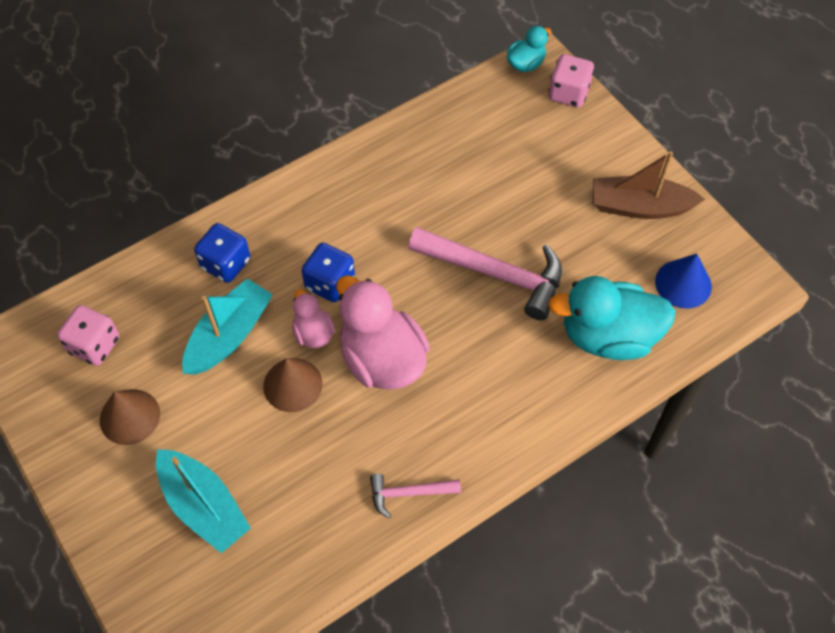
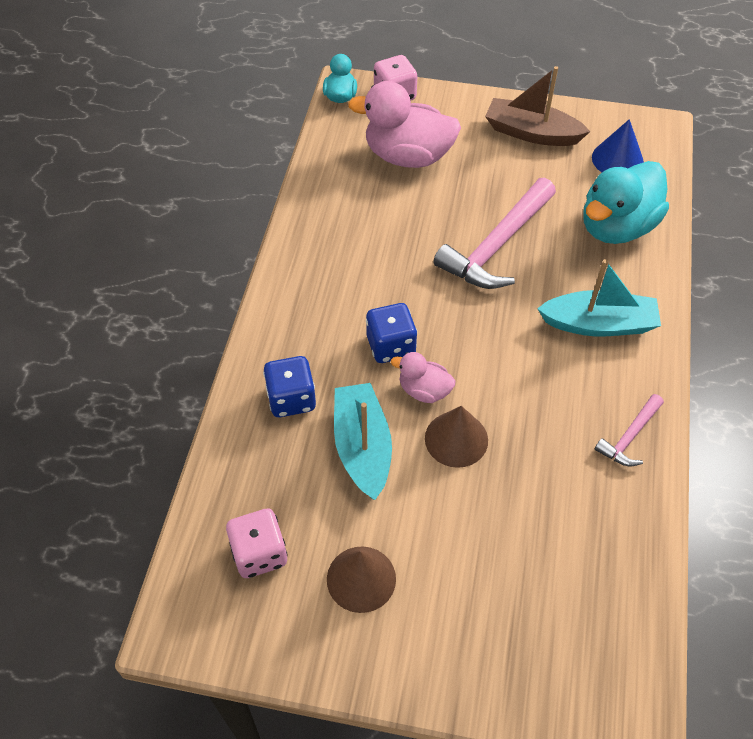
camera: 45 degrees left, 5 degrees down
turquoise boat [156,449,251,553] -> turquoise boat moved to [537,259,661,336]
pink duck [336,275,430,390] -> pink duck moved to [348,81,461,168]
pink hammer [408,227,562,320] -> pink hammer turned 150 degrees clockwise [433,178,556,289]
brown boat [593,151,705,219] -> brown boat turned 60 degrees clockwise [485,66,590,146]

